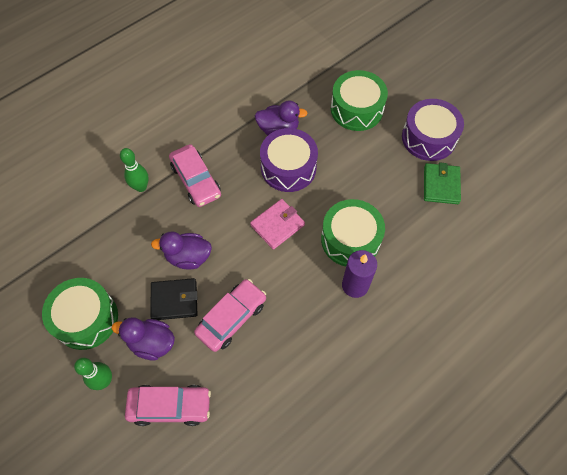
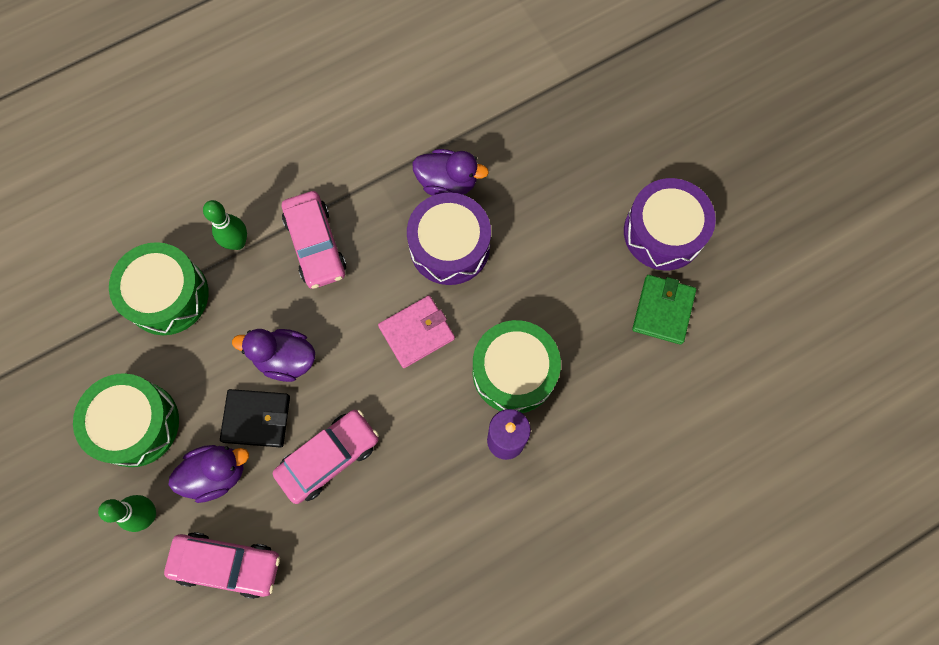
camera: 10 degrees right, 10 degrees up
purple duck [112,317,175,360] -> purple duck turned 135 degrees clockwise [168,445,249,503]
green drum [331,70,388,131] -> green drum moved to [109,242,209,335]

